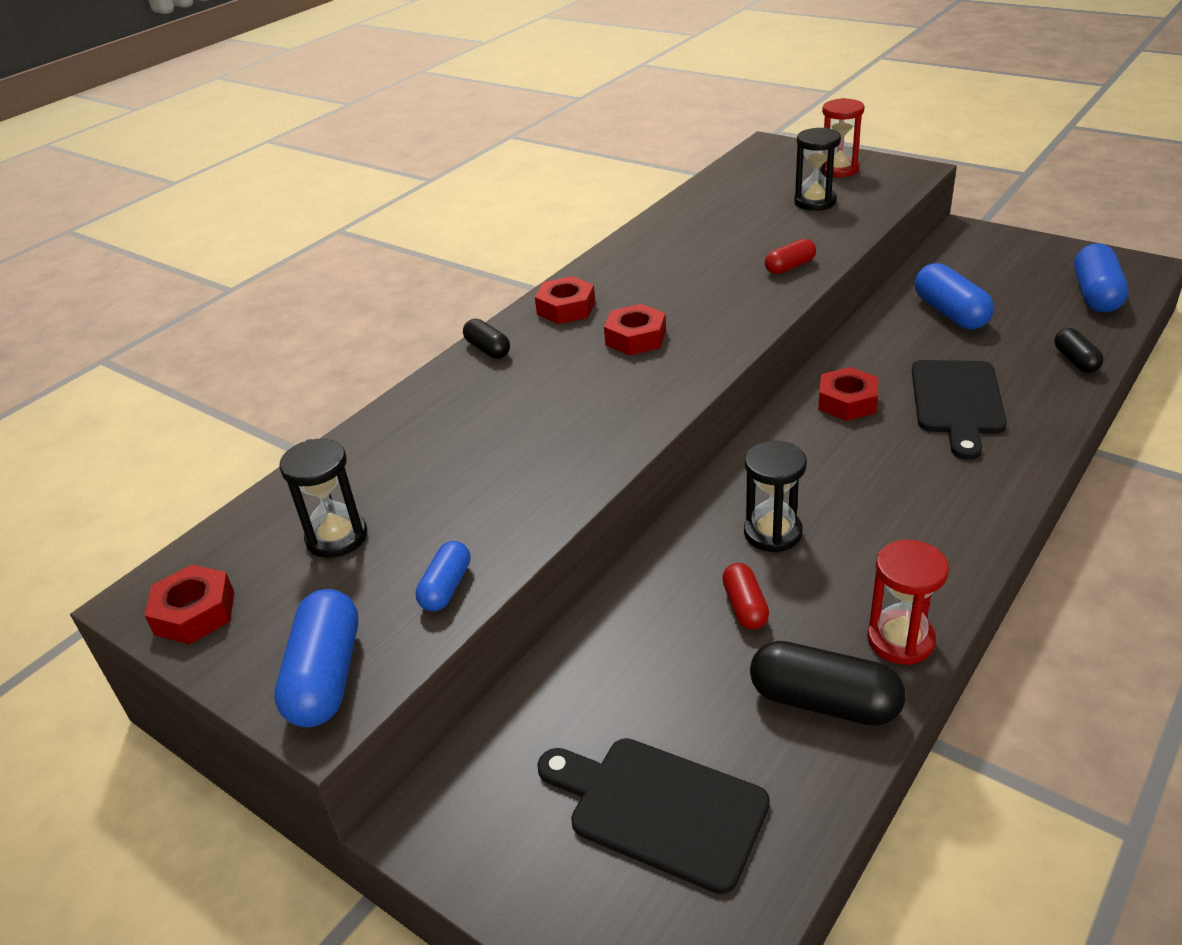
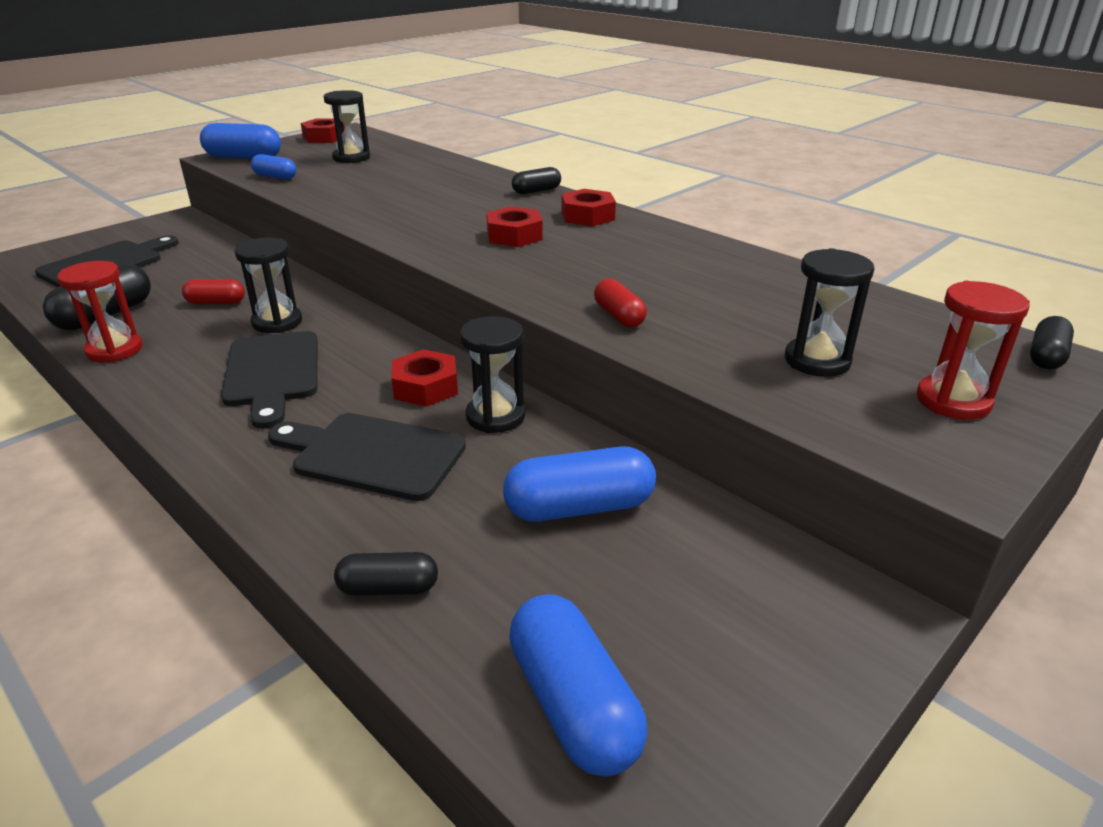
camera: 95 degrees right, 5 degrees down
blue capsule [1074,243,1128,313] -> blue capsule turned 45 degrees clockwise [509,594,648,777]
none -> black cutting board [221,331,318,429]
none -> black hourglass [460,316,525,433]
none -> black capsule [1030,316,1074,370]

